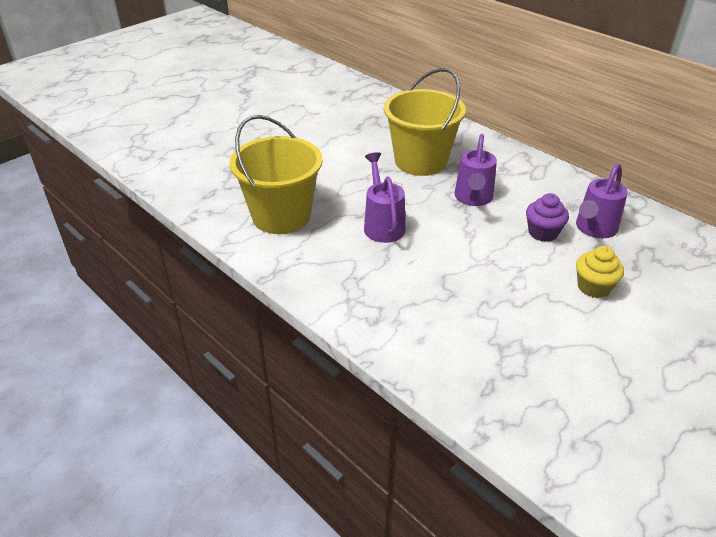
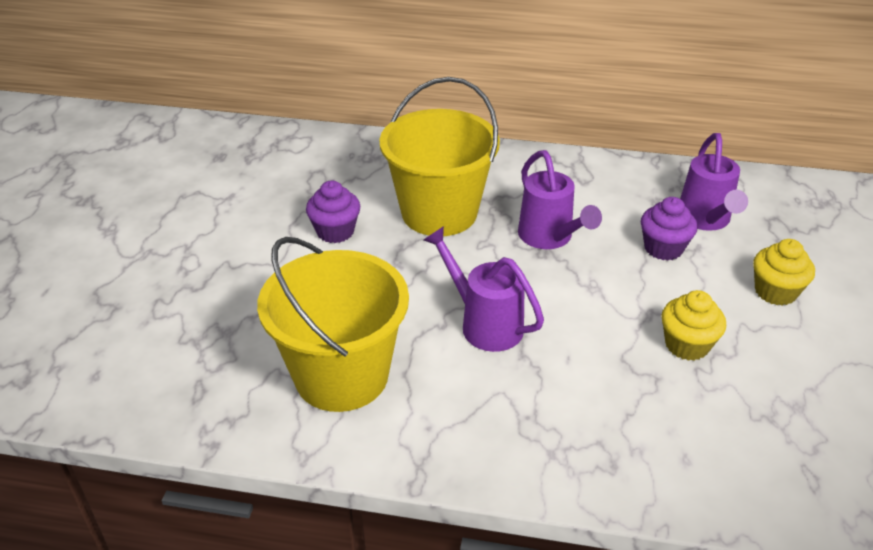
camera: 35 degrees left, 0 degrees up
none -> purple cupcake [306,181,360,243]
none -> yellow cupcake [661,290,726,361]

